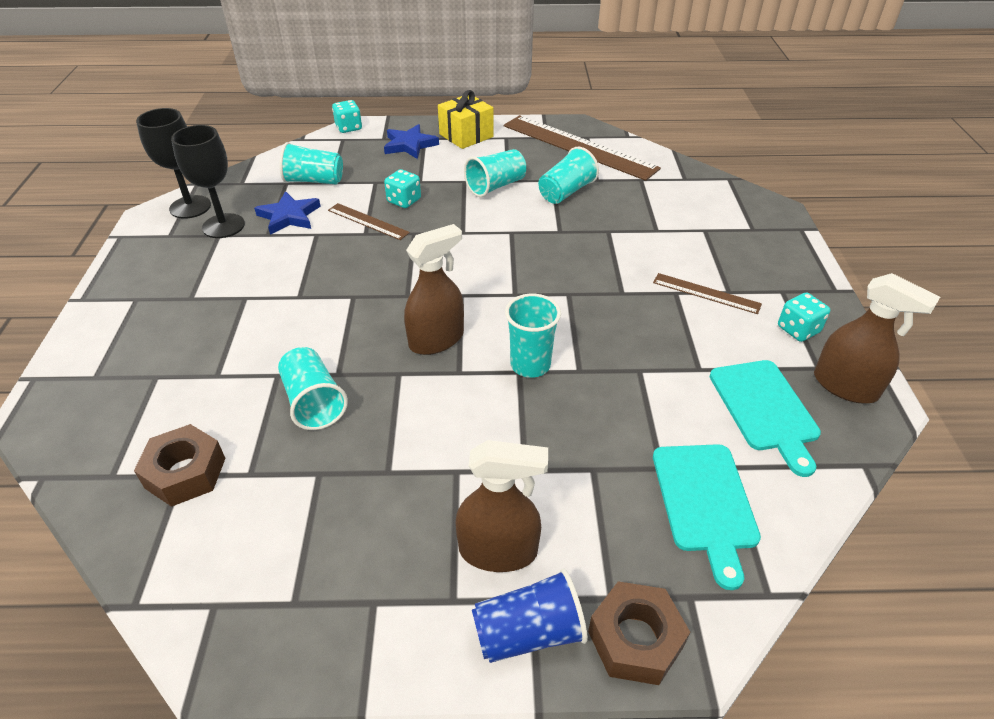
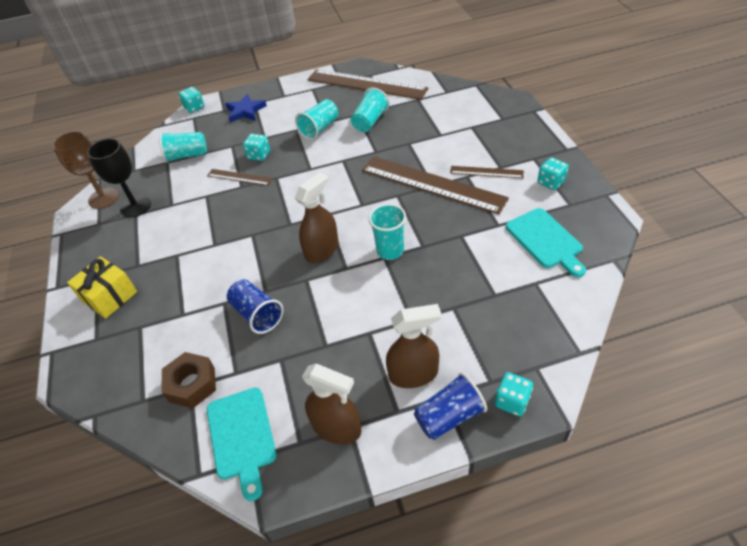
camera: 10 degrees left, 5 degrees up
black goblet [136,108,211,219] -> brown goblet [53,131,119,209]
blue star [254,191,321,235] -> none
turquoise cup [278,347,348,430] -> blue cup [227,279,284,334]
yellow gift [438,90,494,149] -> yellow gift moved to [67,256,137,319]
brown nut [588,581,690,685] -> turquoise dice [495,372,533,416]
turquoise cutting board [653,444,761,590] -> turquoise cutting board moved to [207,387,277,501]
brown spray bottle [814,273,940,404] -> brown spray bottle moved to [302,363,362,444]
none -> brown ruler [362,156,509,214]

